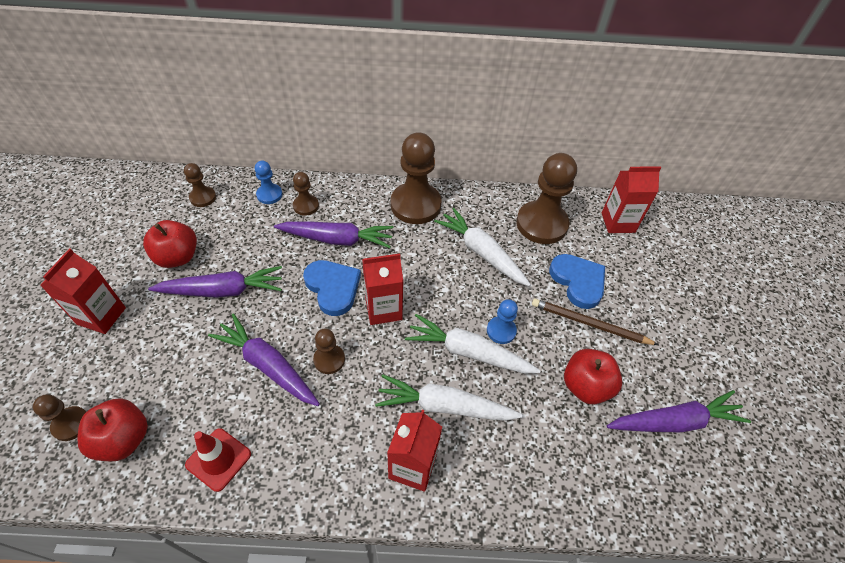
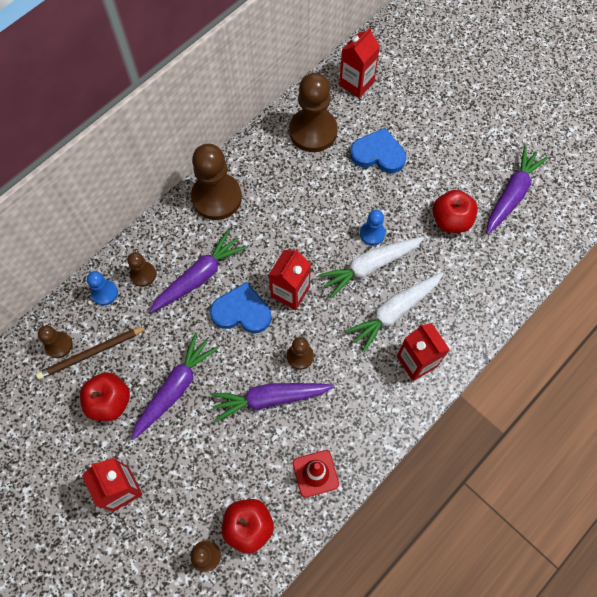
camera: 45 degrees left, 15 degrees up
white carrot [434,208,531,286] -> none
brown pencil [532,298,658,345] -> brown pencil moved to [36,326,148,380]

